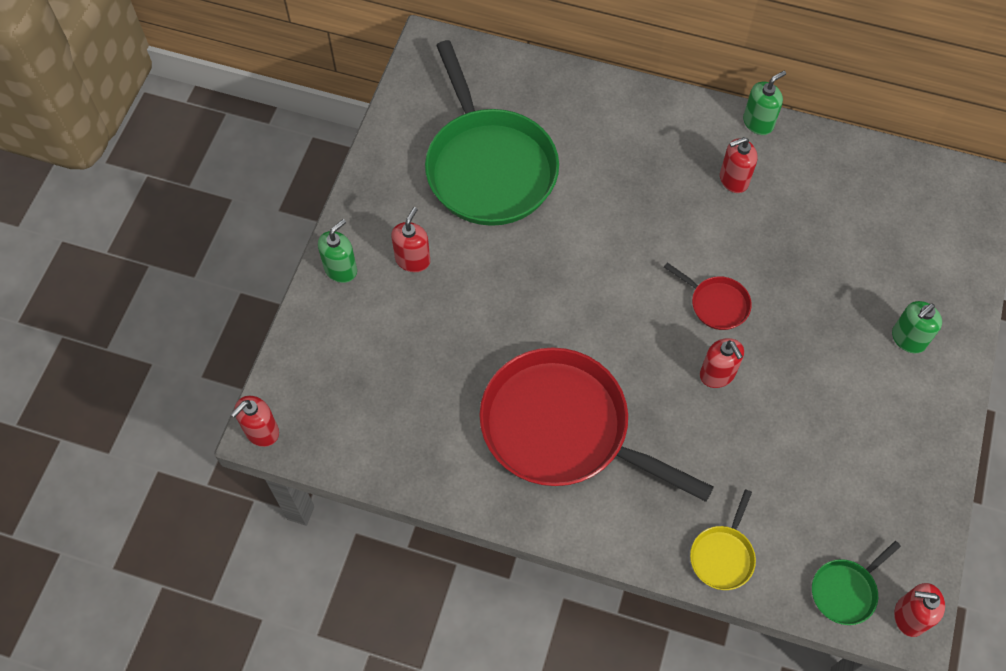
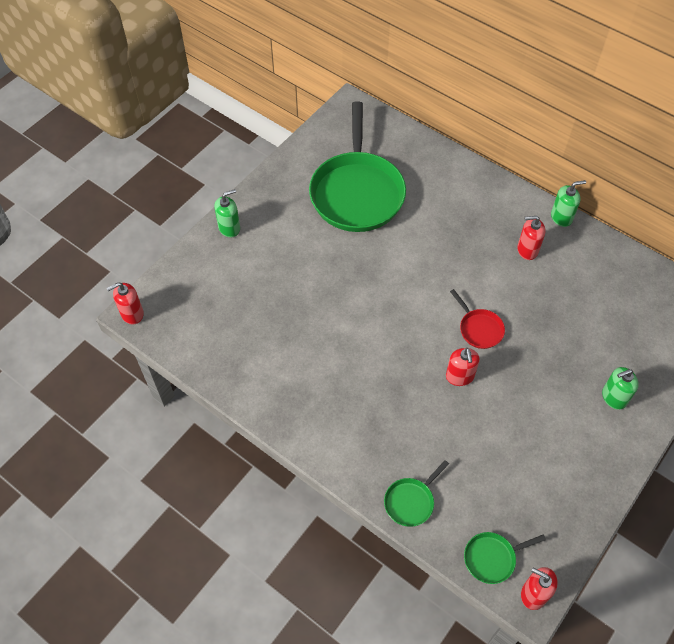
camera: 20 degrees right, 5 degrees down
red soap dispenser [391,207,430,272] -> none
red pan [479,347,714,502] -> none
yellow pan [690,489,756,590] -> green pan [384,460,449,527]

